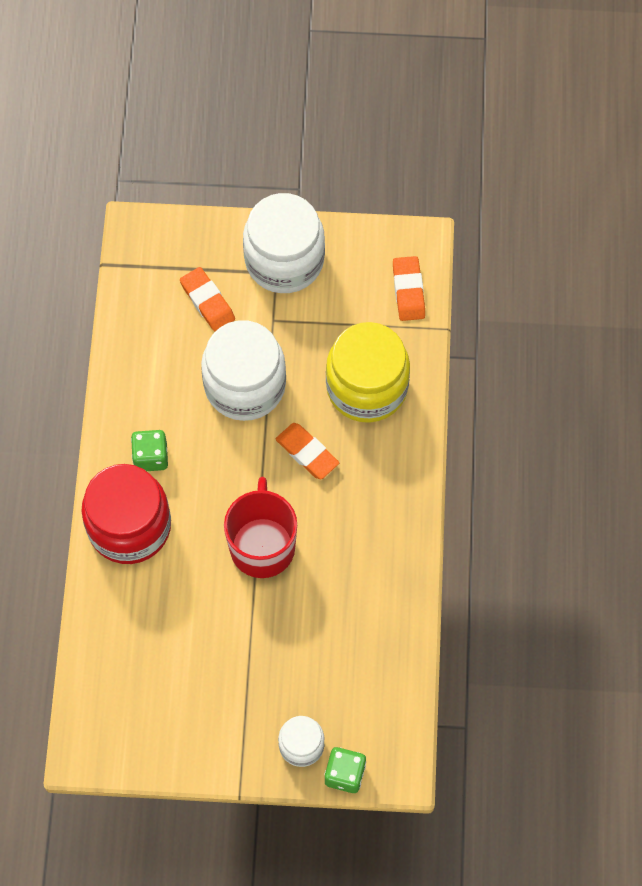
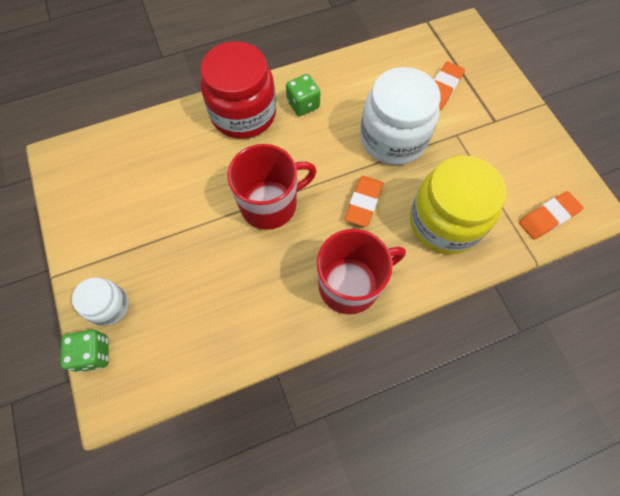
camera: 65 degrees right, 0 degrees up
white jar [243,193,325,293] -> none
none -> red mug [317,229,406,314]

